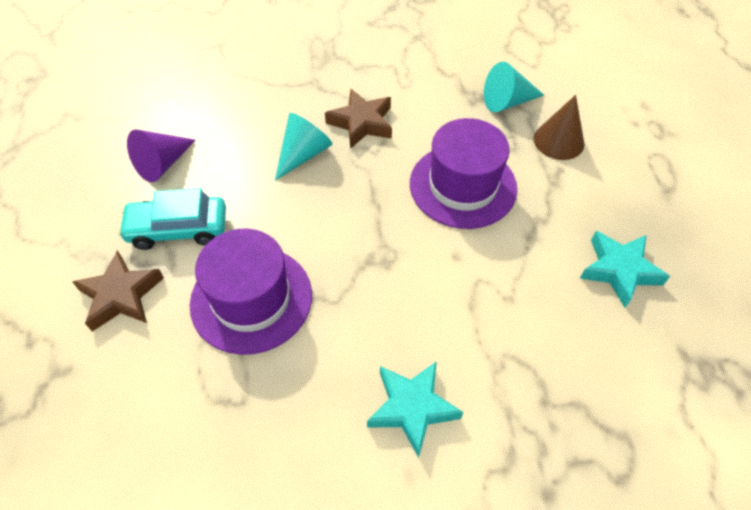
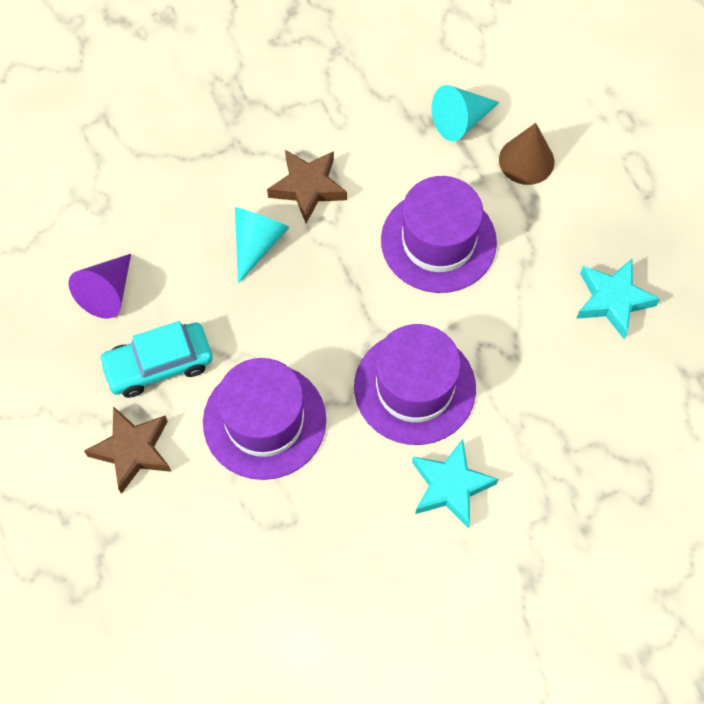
camera: 15 degrees left, 10 degrees up
none -> purple hat [354,324,476,445]

